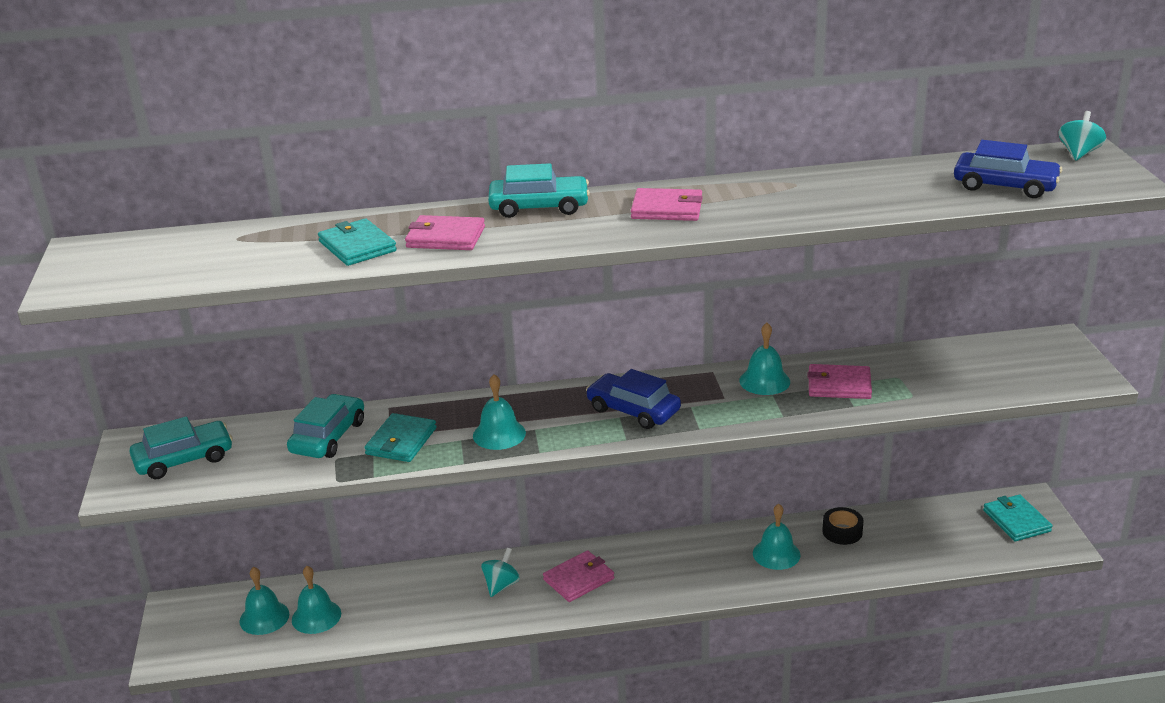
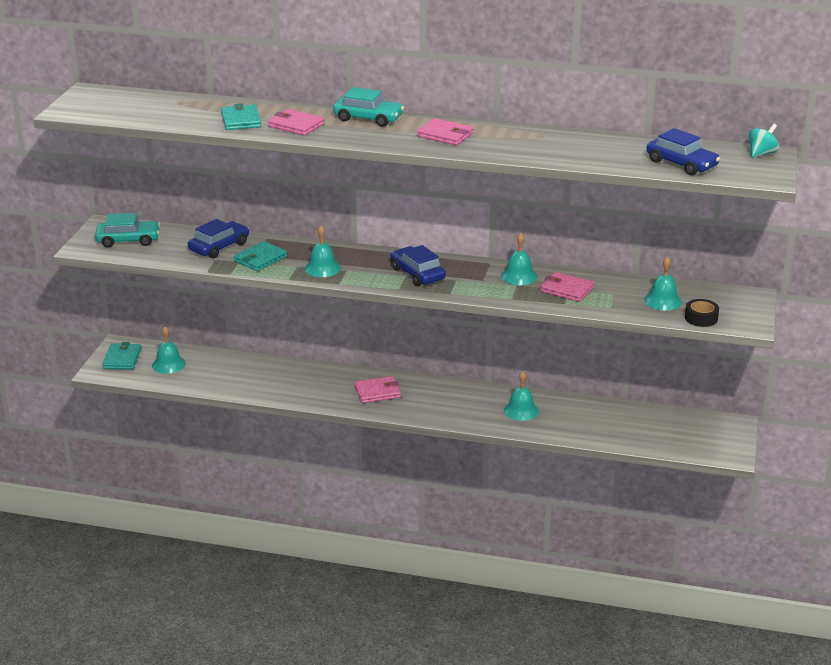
camera: 20 degrees right, 0 degrees up
turquoise car [287,394,364,458] -> blue car [188,219,249,258]
turquoise bell [292,566,341,634] -> turquoise bell moved to [644,256,682,311]
turquoise spinning top [481,548,520,597] -> none
black tape [822,507,864,545] -> black tape moved to [685,299,719,327]
turquoise wallet [983,495,1052,541] -> turquoise wallet moved to [102,342,141,369]

